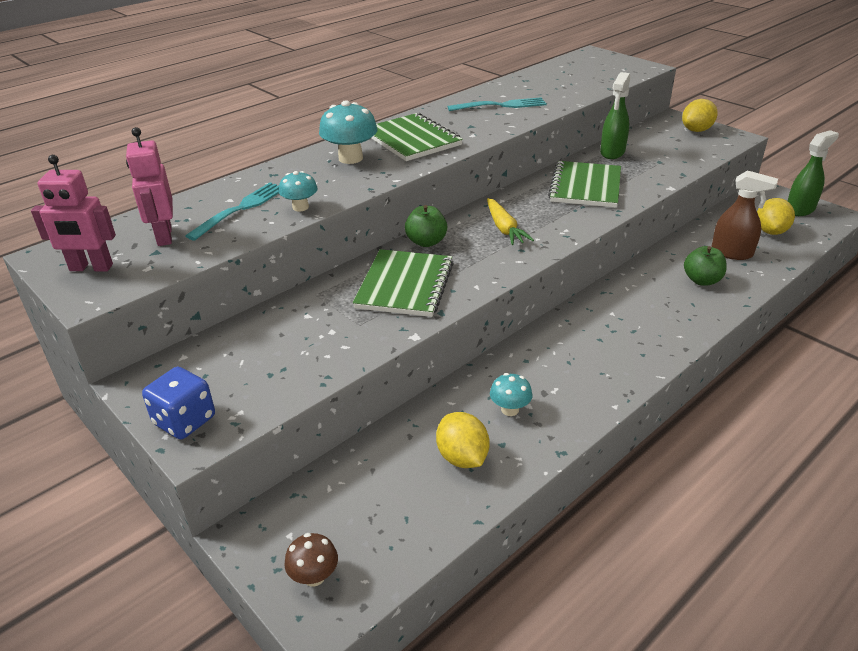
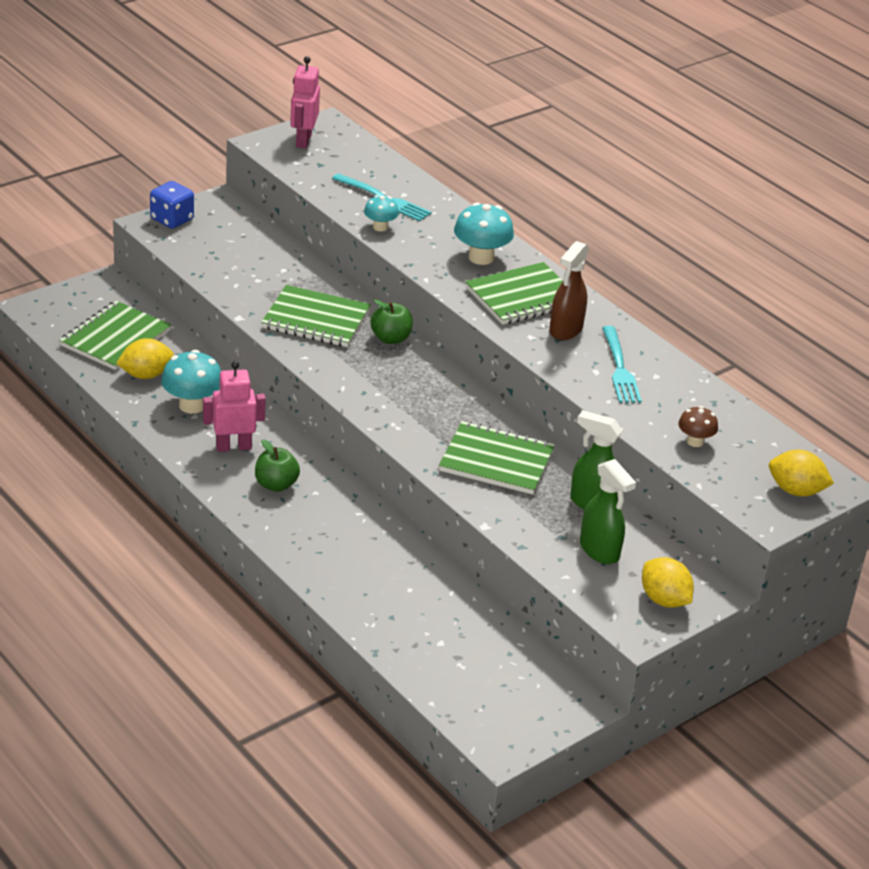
camera: 90 degrees right, 0 degrees up
pink robot [126,127,173,246] -> pink robot moved to [203,361,266,452]
brown mushroom [285,533,338,587] -> brown mushroom moved to [678,406,718,447]
yellow carrot [487,198,534,245] -> none
turquoise mushroom [490,373,532,416] -> turquoise mushroom [161,350,221,414], size x1.68
green apple [684,246,727,286] -> green apple moved to [255,439,300,492]
brown spray bottle [711,170,778,260] -> brown spray bottle moved to [549,241,589,340]
yellow lemon [757,198,795,235] -> yellow lemon moved to [769,450,834,497]
green spray bottle [788,130,839,216] -> green spray bottle moved to [580,459,636,564]
none -> green notebook [59,301,171,370]

